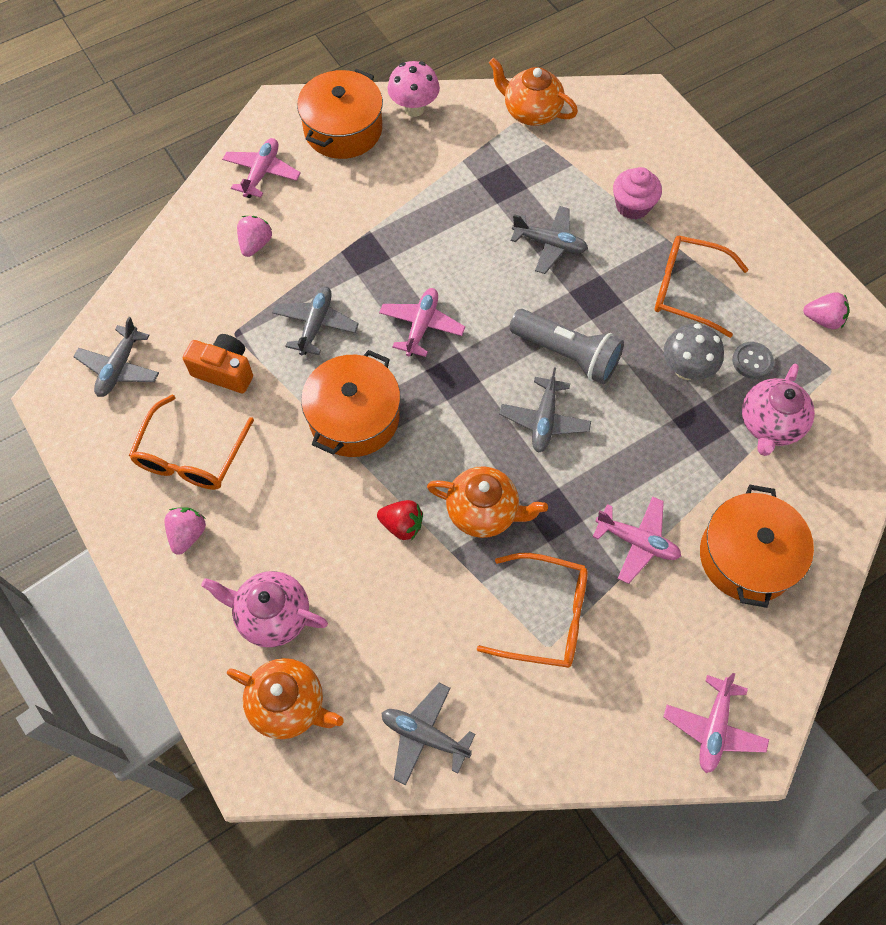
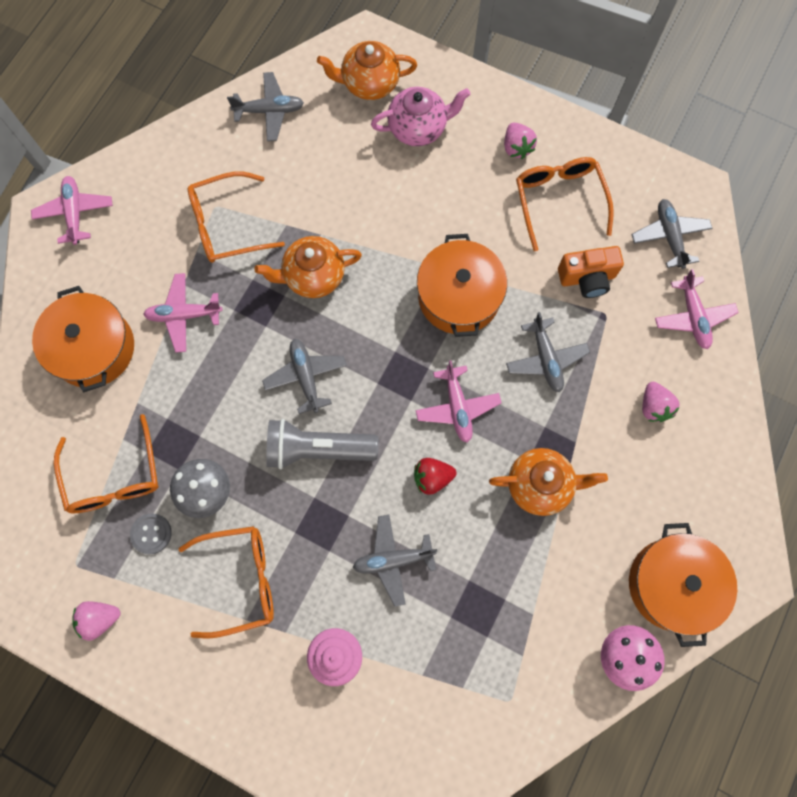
camera: 150 degrees right, 10 degrees up
pink plane [222,138,301,198] -> pink plane moved to [655,269,739,349]
red strawberry [377,500,423,540] -> red strawberry moved to [414,458,456,495]
orange teapot [489,58,578,126] -> orange teapot moved to [489,448,608,516]
pink teapot [742,363,815,456] -> orange glasses [54,414,159,514]

